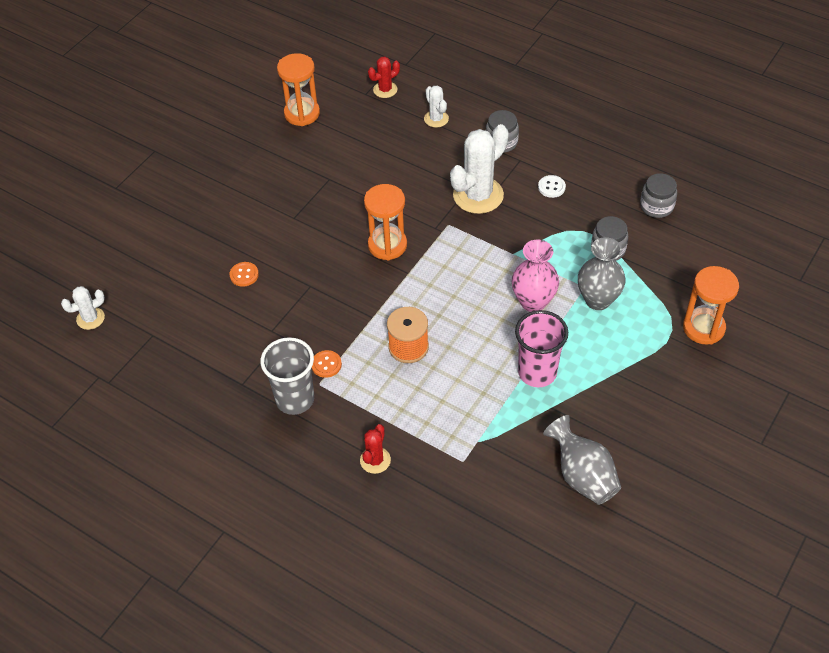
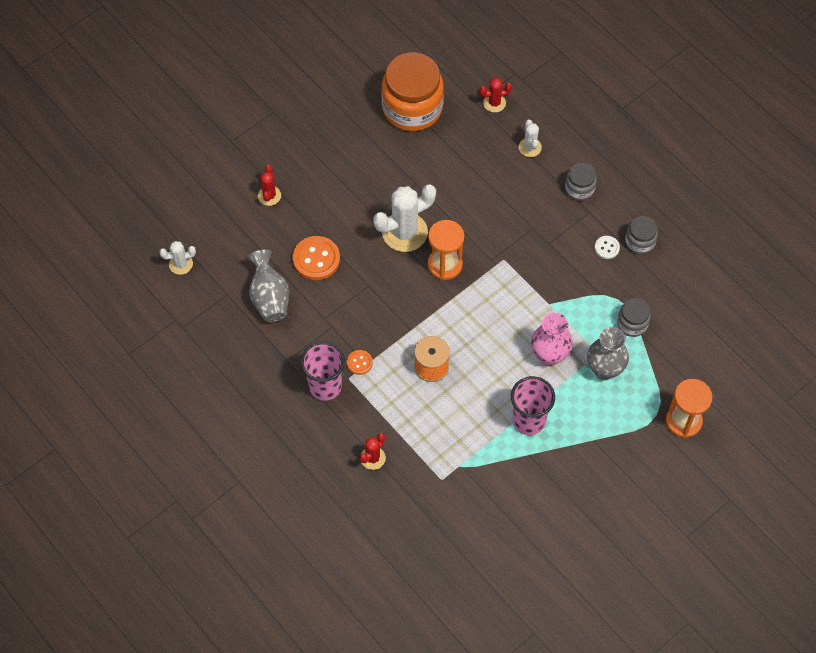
camera: 15 degrees right, 10 degrees up
orange button [230,262,259,287] -> orange button [293,236,340,280], size x1.88
grey cup [260,337,314,415] -> pink cup [301,342,345,401]
orange hourglass [277,53,320,126] -> orange jar [381,53,444,131]
white cactus [450,124,509,214] -> white cactus moved to [373,184,436,252]
grey vase [543,415,621,505] -> grey vase moved to [248,249,289,322]
grey jar [640,173,677,218] -> grey jar moved to [625,216,658,254]
none -> red cactus [258,165,281,206]

